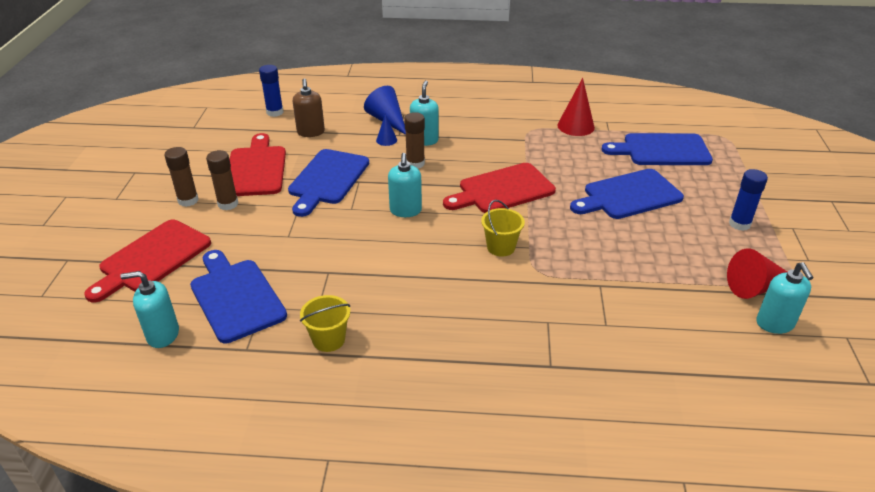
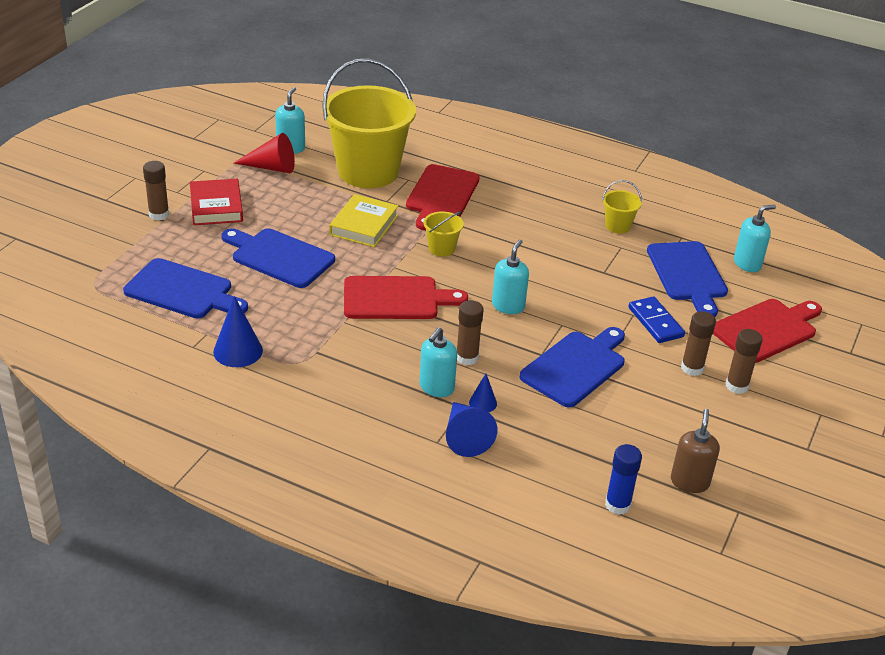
camera: 160 degrees left, 0 degrees up
turquoise soap dispenser [120,271,179,348] -> turquoise soap dispenser turned 45 degrees counterclockwise [734,205,776,272]
red cutting board [230,133,286,196] -> red cutting board moved to [406,164,480,230]
brown soap dispenser [293,78,325,137] -> brown soap dispenser moved to [671,409,720,493]
red cone [557,78,595,136] -> blue cone [213,296,263,367]
blue cutting board [570,169,684,219] -> blue cutting board turned 150 degrees counterclockwise [221,228,335,288]
blue glue stick [729,169,768,231] -> red book [190,179,243,225]
none -> brown glue stick [143,161,169,220]
none -> yellow bucket [322,59,416,188]
none -> yellow book [329,194,398,247]
none -> blue domino [628,296,685,343]

